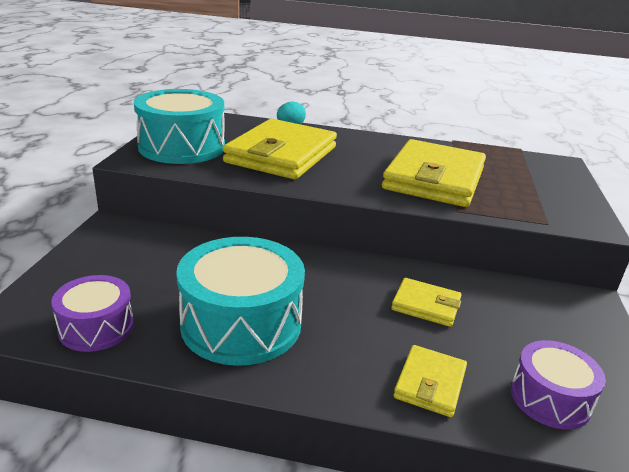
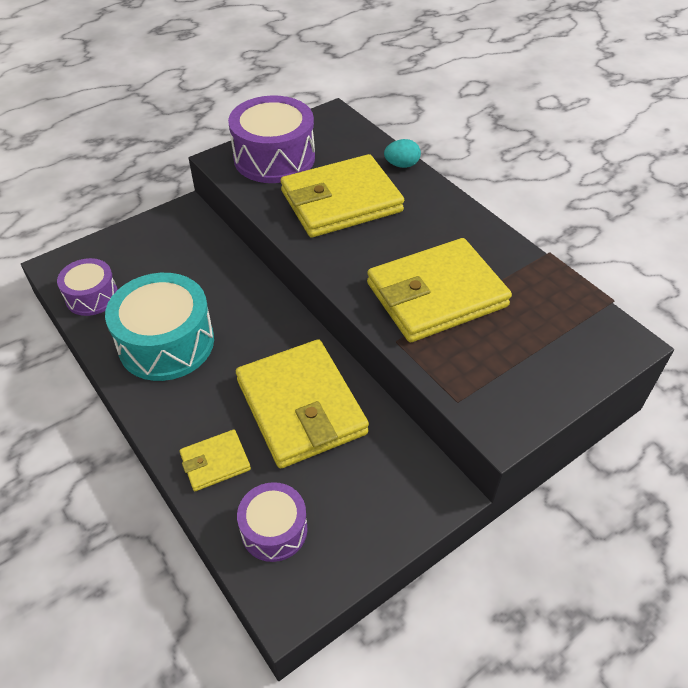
camera: 45 degrees right, 20 degrees up
turquoise drum [134,89,225,164] -> purple drum [228,95,315,183]
yellow wallet [391,278,461,327] -> yellow wallet [236,339,369,469], size x2.13

